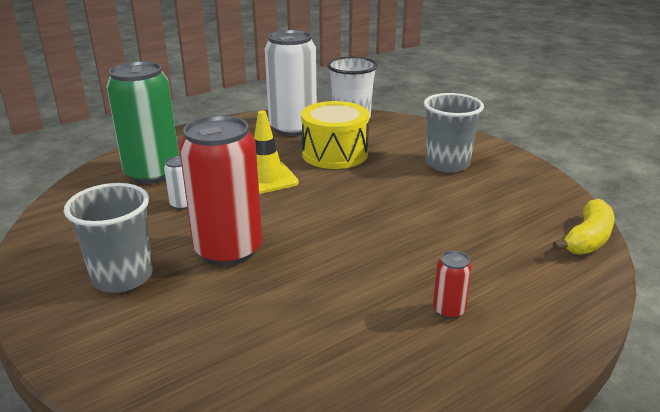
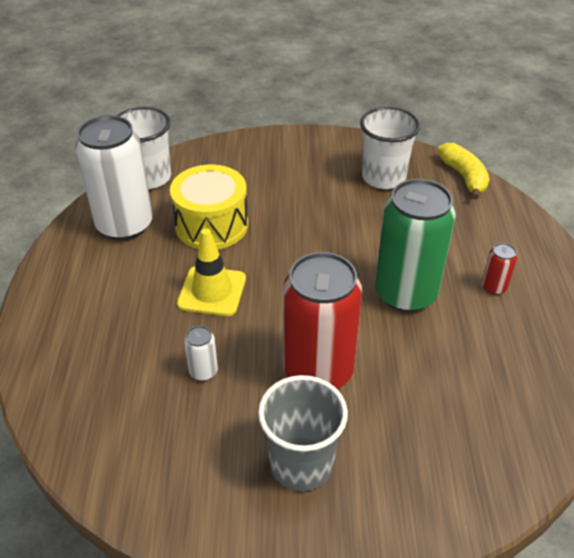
camera: 55 degrees left, 15 degrees up
green can [106,61,179,184] -> green can moved to [375,179,456,312]
grey cup [424,93,484,173] -> none
none -> white cup [360,107,420,189]

